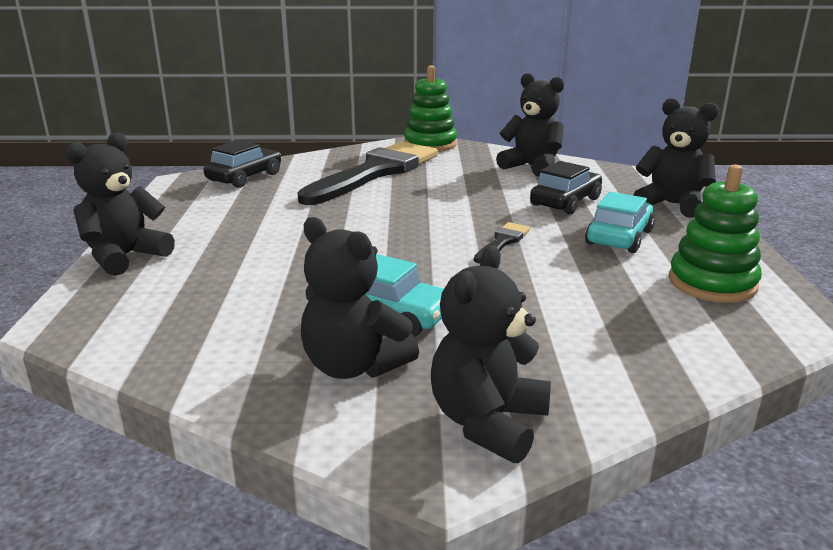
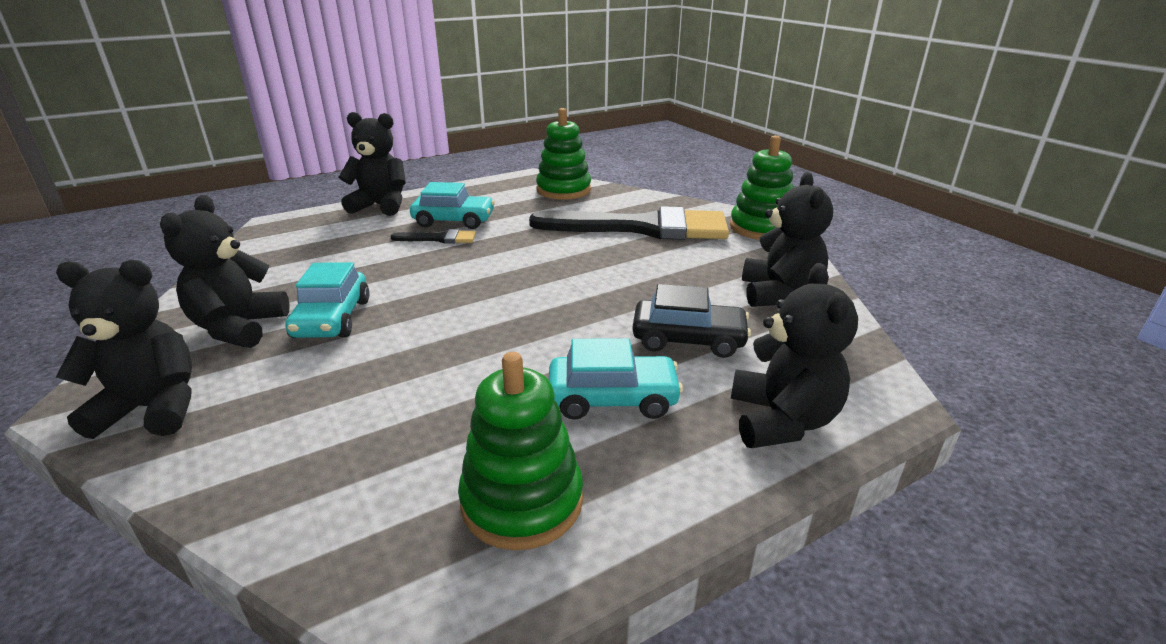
camera: 60 degrees right, 5 degrees up
black car [203,140,281,188] -> green stacking toy [536,108,591,200]
black brush [474,222,530,263] -> black brush moved to [390,229,476,244]
none -> turquoise car [410,182,495,229]

